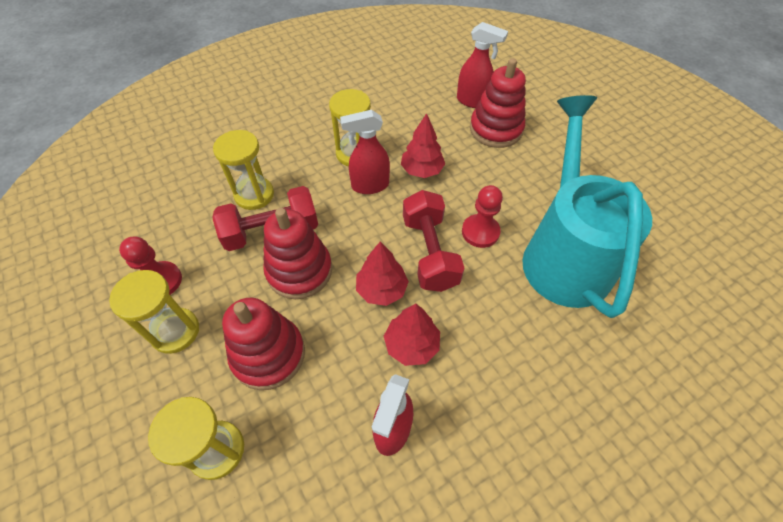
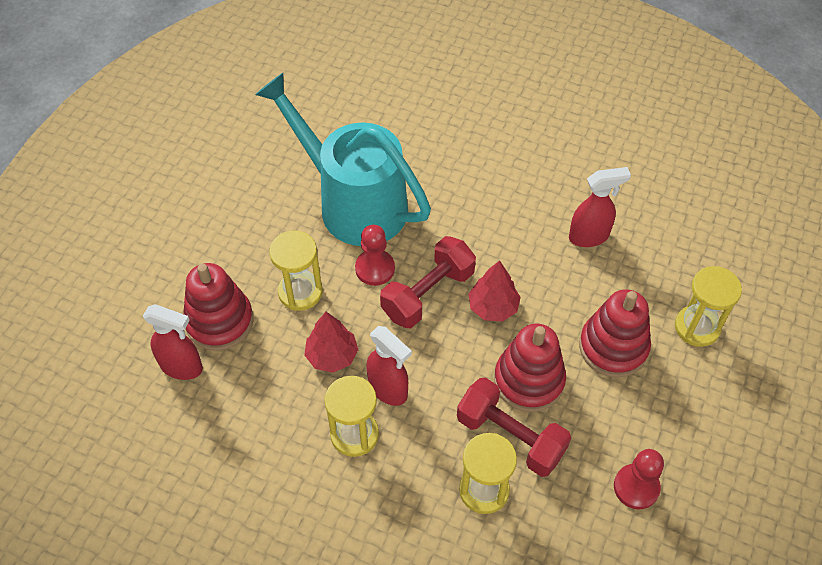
camera: 125 degrees left, 0 degrees up
yellow hourglass [109,270,199,354] -> yellow hourglass moved to [269,231,323,311]
red tree [384,304,440,366] -> none
red spray bottle [457,22,508,108] -> red spray bottle turned 120 degrees clockwise [143,304,203,380]
turquoise watering can [522,95,652,318] -> turquoise watering can turned 75 degrees clockwise [255,73,431,246]

